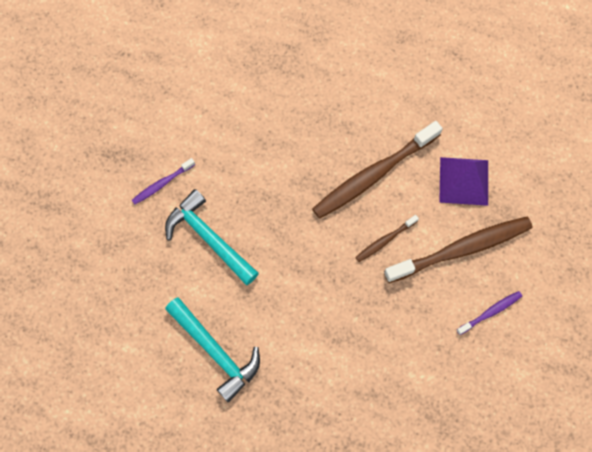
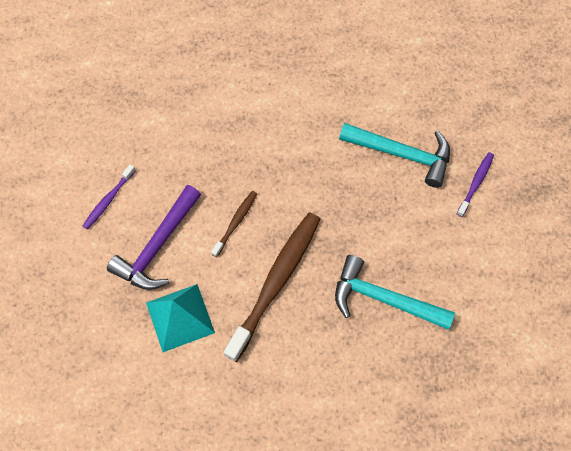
camera: 155 degrees right, 5 degrees down
turquoise hammer [165,297,260,403] -> turquoise hammer moved to [335,255,455,330]
brown toothbrush [384,217,533,283] -> purple hammer [107,185,201,290]
purple pyramid [439,157,488,206] -> turquoise pyramid [146,284,215,352]

